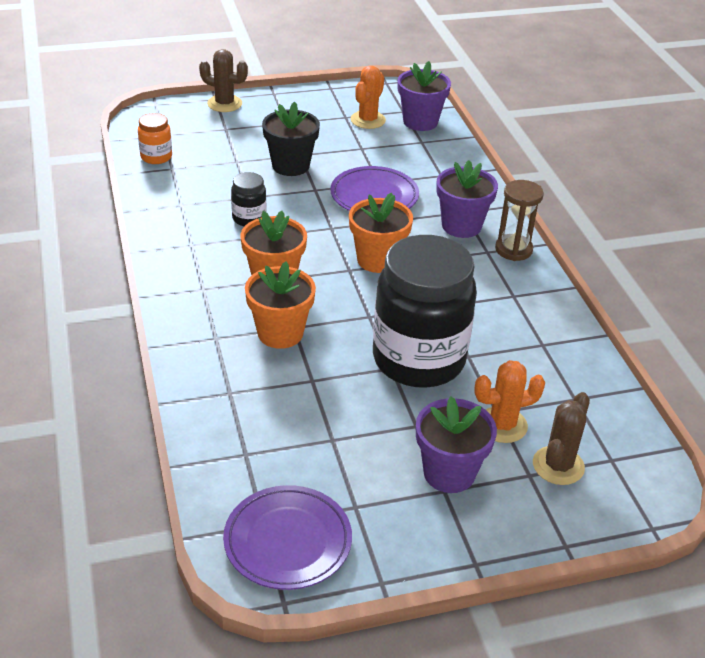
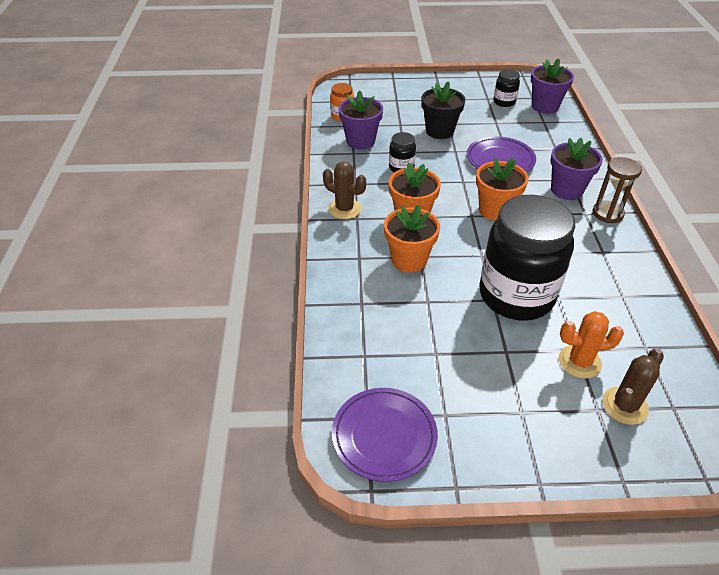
camera: 15 degrees right, 5 degrees up
brown cactus [199,49,248,112] -> brown cactus moved to [323,161,366,219]
orange cactus [351,65,386,129] -> black jar [493,69,520,107]
purple flower pot [416,397,497,493] -> purple flower pot moved to [338,90,383,149]

